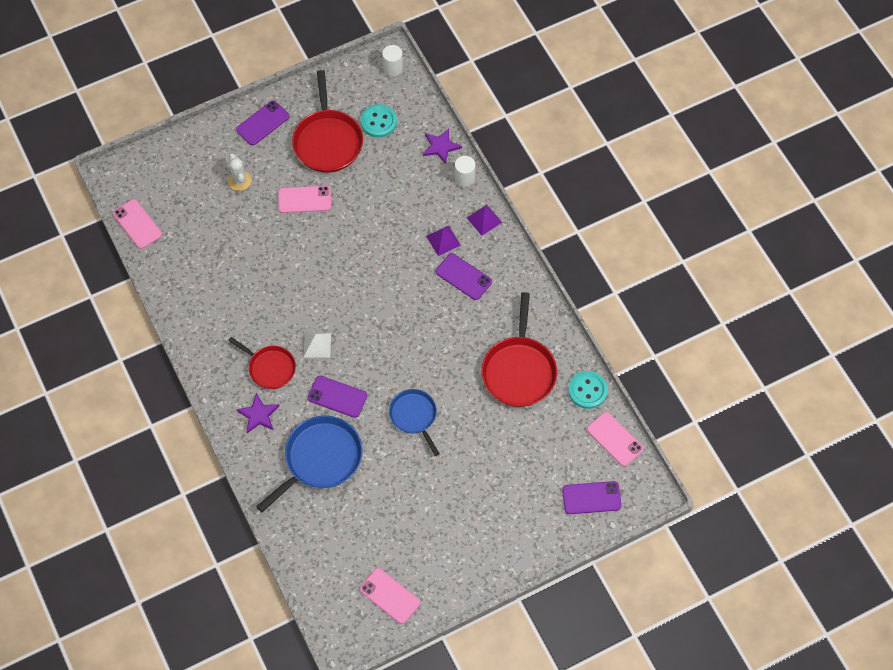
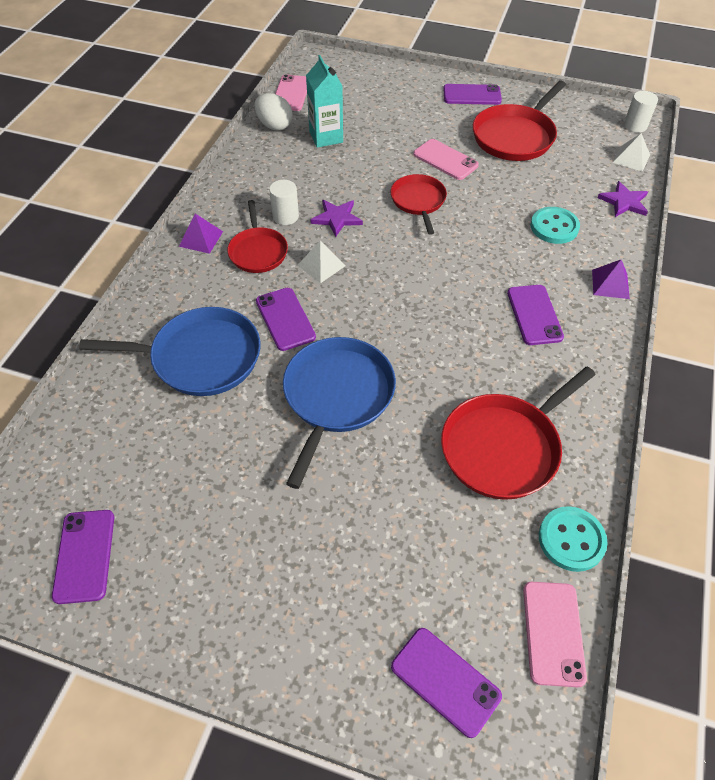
camera: 45 degrees right, 10 degrees down
white cactus [228,154,251,191] -> none
purple star [236,393,280,433] -> purple star moved to [311,200,363,237]
pink phone [360,568,420,624] -> purple phone [52,510,114,604]
turquoise button [361,104,397,138] -> turquoise button moved to [530,207,580,244]
blue pan [389,389,440,456] -> blue pan [283,337,396,489], size x1.60
purple pyramid [426,225,461,256] -> purple pyramid moved to [179,214,223,254]
white cylinder [455,156,476,187] -> white cylinder moved to [269,180,299,225]
none -> white egg [255,93,293,130]
none -> turquoise carton [306,55,343,148]
none -> red pan [390,174,447,235]
none -> white pyramid [613,133,650,172]

